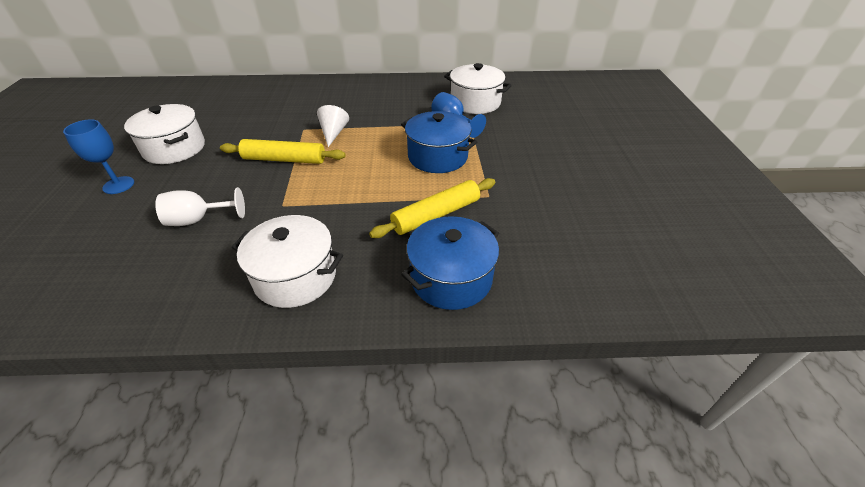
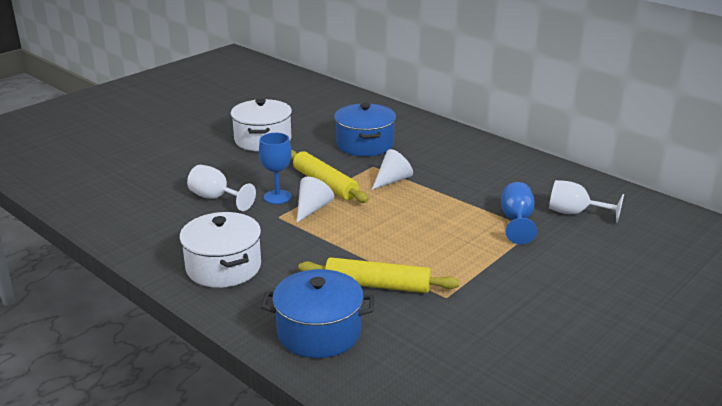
camera: 45 degrees right, 15 degrees down
blue goblet [63,119,134,194] -> blue goblet moved to [259,133,292,204]
blue pot [401,111,477,173] -> blue pot moved to [334,103,396,156]
white pot [444,63,512,114] -> white goblet [549,180,624,223]
none -> white cone [297,177,334,223]

